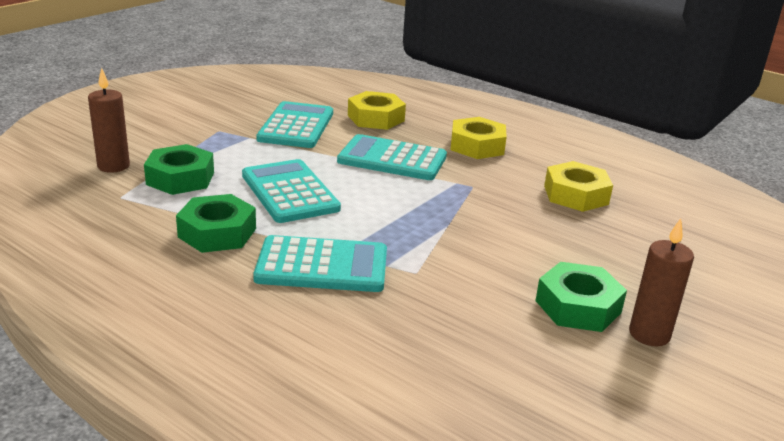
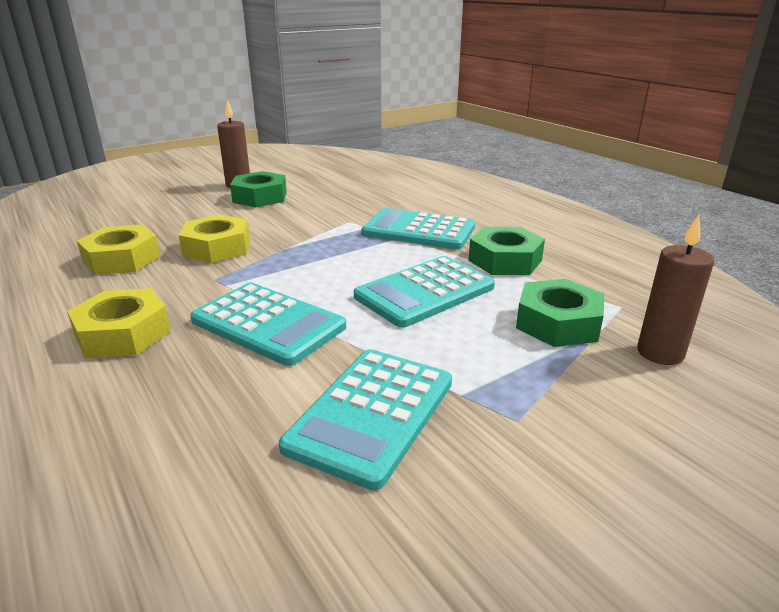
camera: 160 degrees left, 0 degrees up
turquoise calculator [242,159,341,223] -> turquoise calculator turned 60 degrees clockwise [354,256,495,328]
yellow nut [348,91,406,130] -> yellow nut moved to [179,214,250,263]

